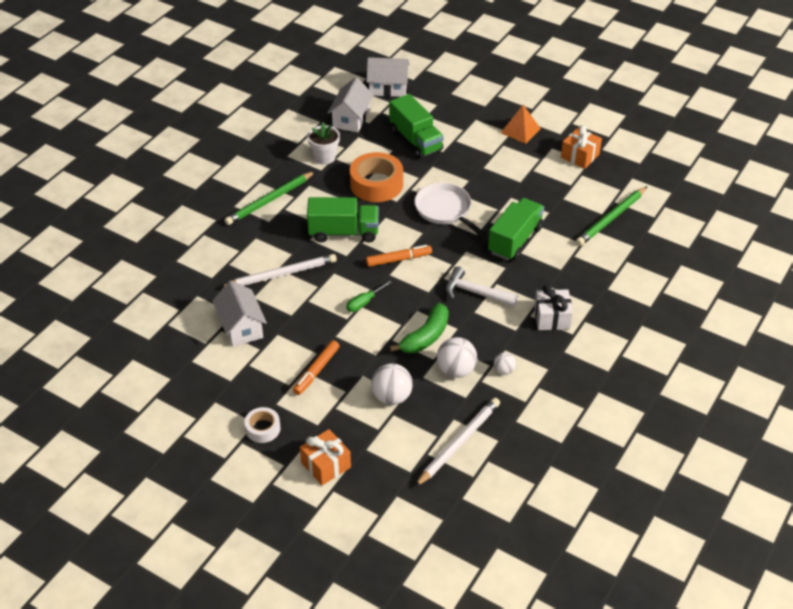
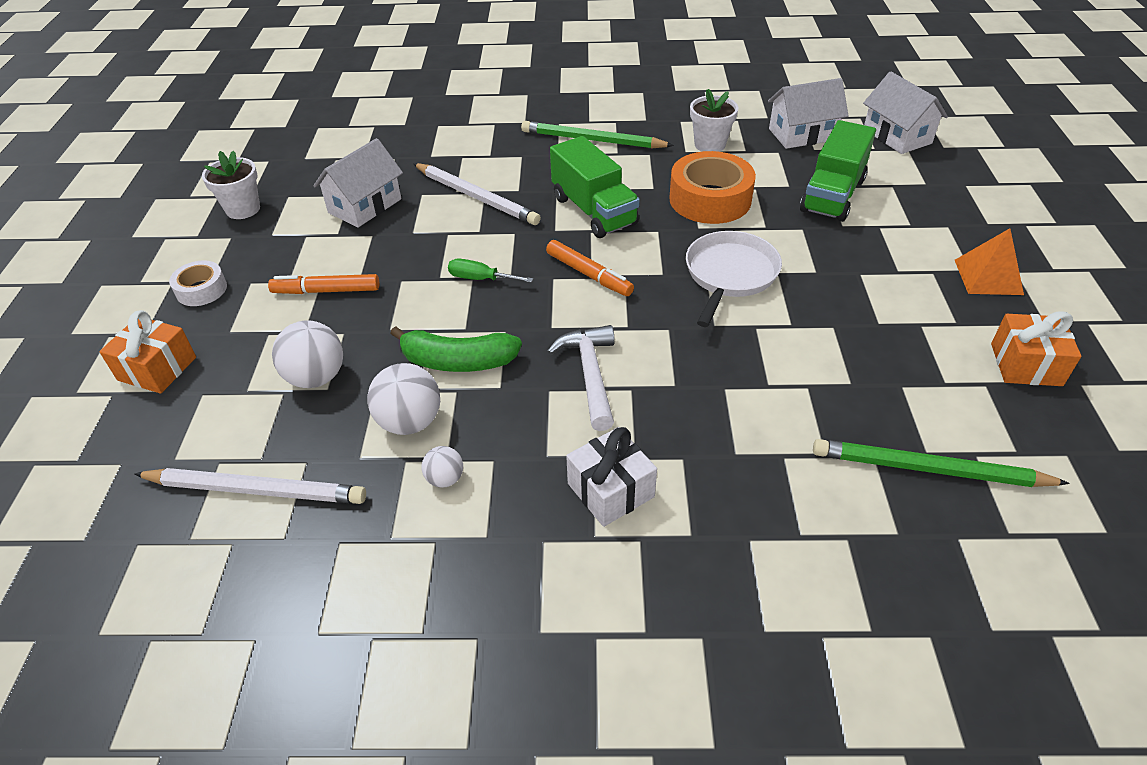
camera: 60 degrees right, 0 degrees up
green truck [488,198,544,261] -> none
none -> white flower pot [202,151,260,219]

